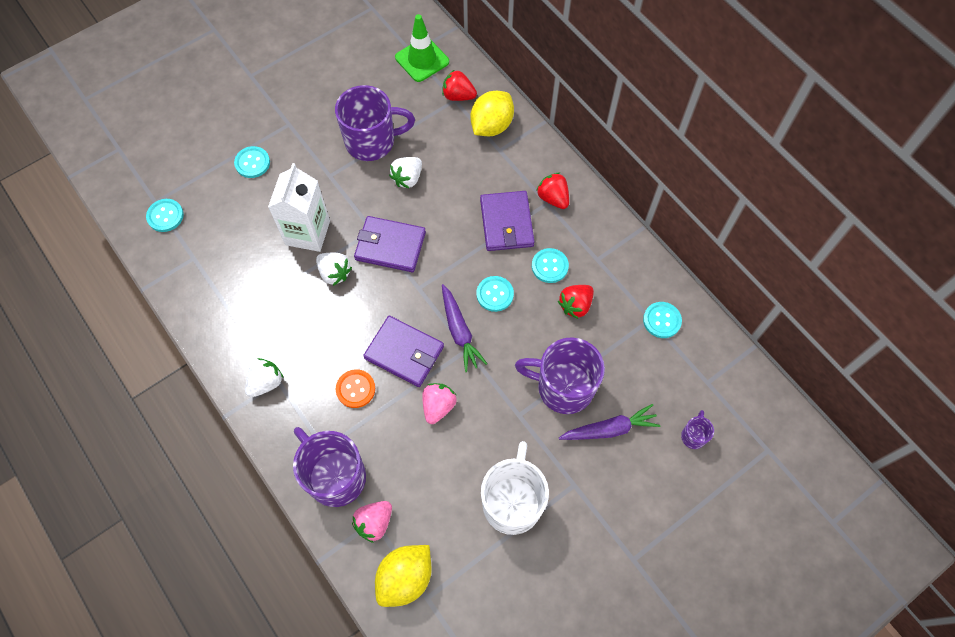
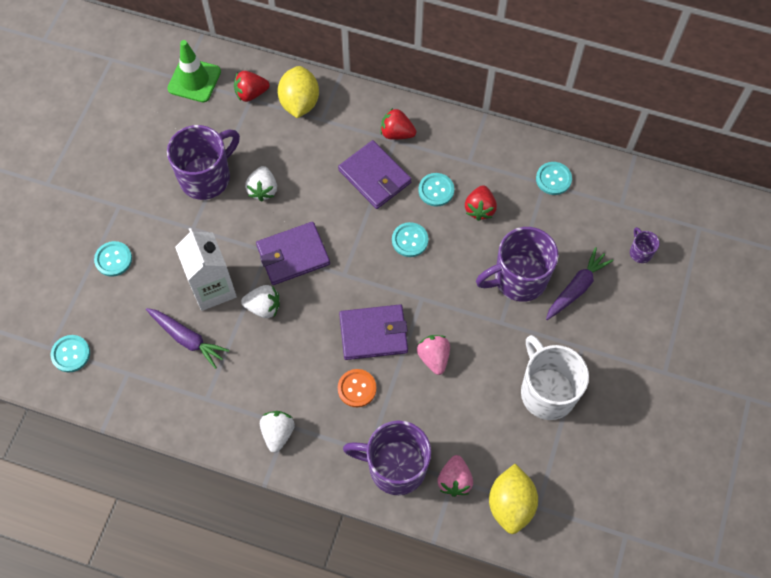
camera: 35 degrees left, 0 degrees up
purple carrot [442,284,487,372] -> purple carrot moved to [146,308,229,369]

